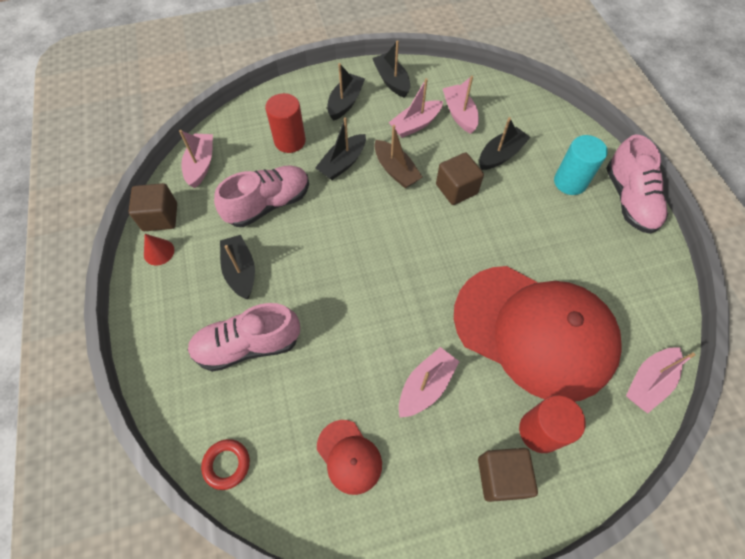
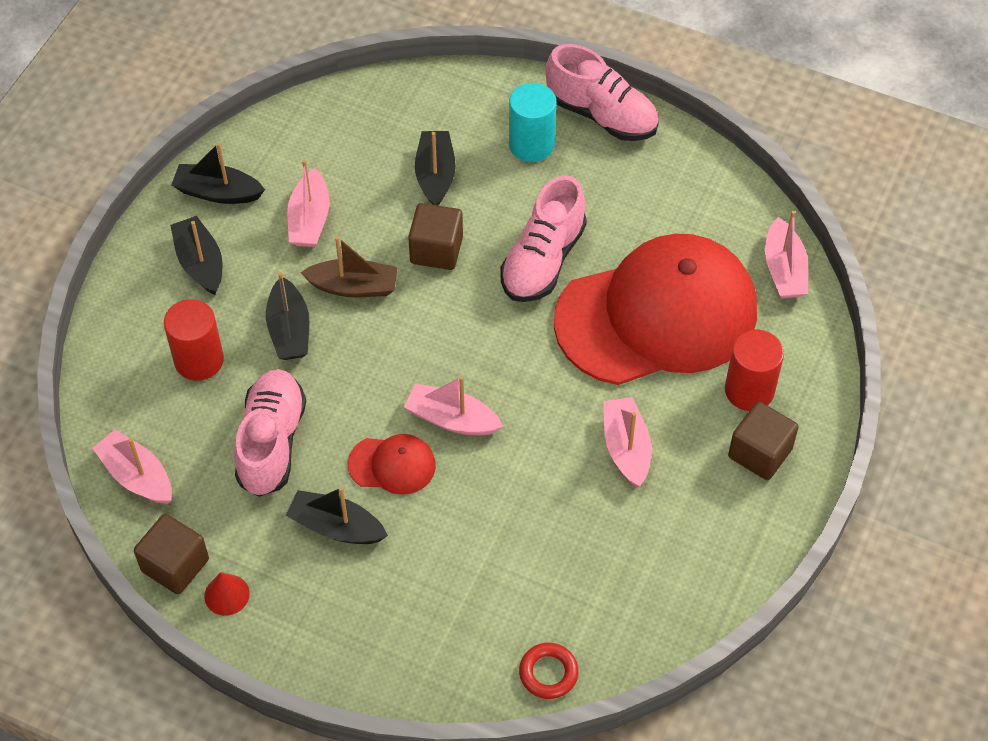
camera: 50 degrees left, 5 degrees down
pink shoe [188,303,300,372] -> pink shoe moved to [500,175,587,302]
red cap [317,420,382,495] -> red cap moved to [348,434,436,495]
pink boat [442,76,479,134] -> pink boat moved to [404,376,503,435]

